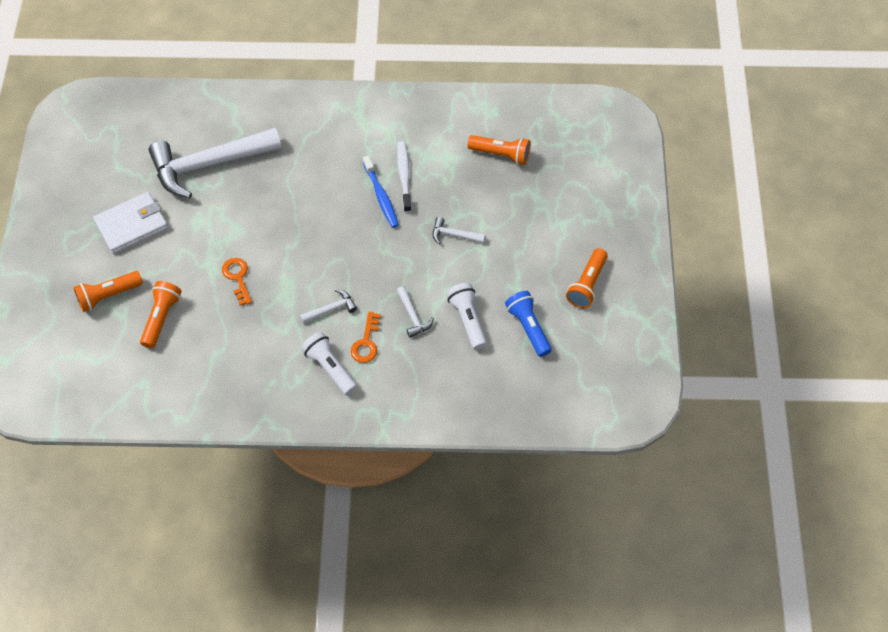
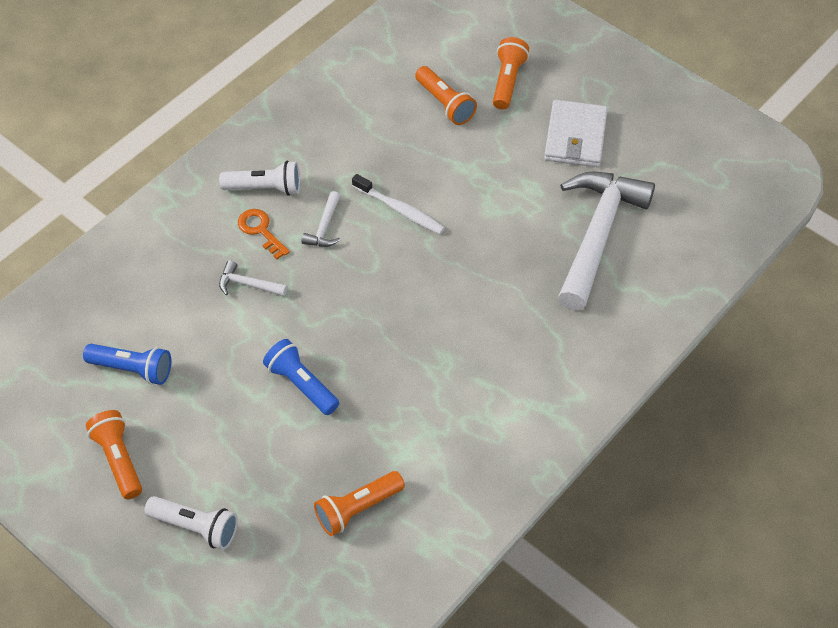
camera: 130 degrees right, 5 degrees down
orange key [222,258,252,306] -> none
blue toothbrush [363,156,399,228] -> none
white toothbrush [397,141,412,212] -> white toothbrush moved to [352,174,445,234]
white hammer [433,217,485,244] -> blue flashlight [263,339,339,415]
white flashlight [446,283,487,350] -> white flashlight moved to [144,496,238,550]

